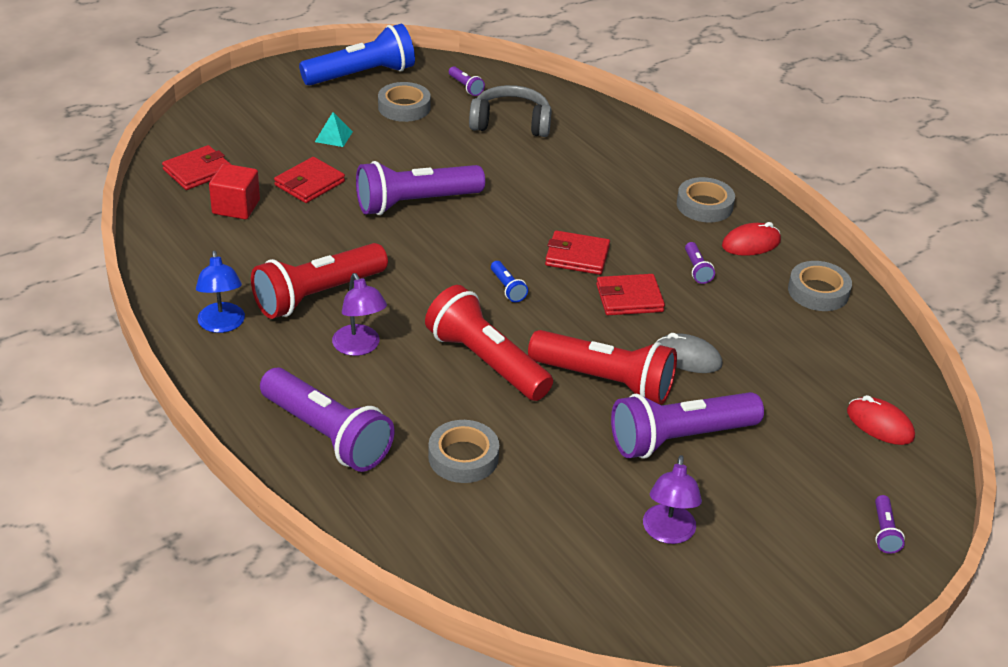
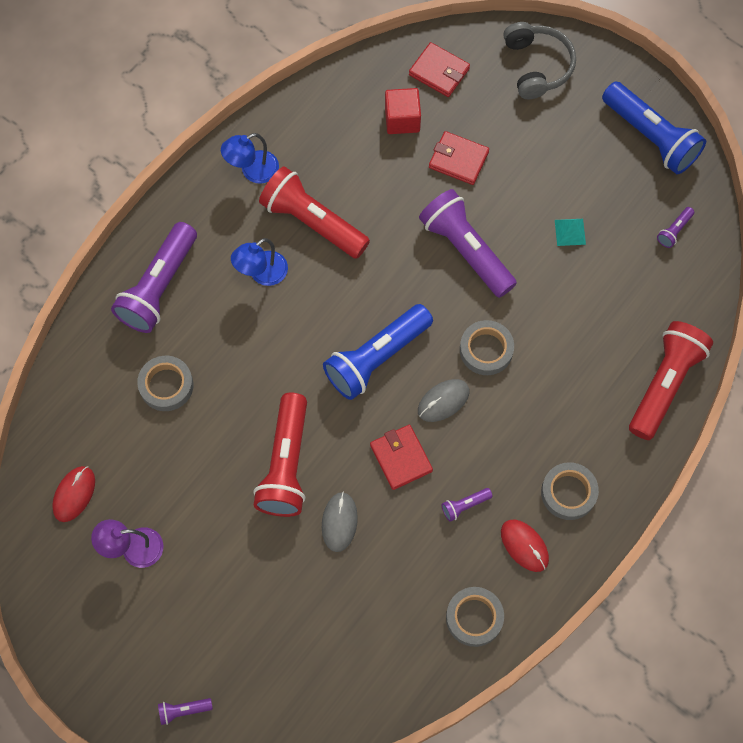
camera: 75 degrees right, 30 degrees up
turquoise pyramid [315,112,353,147] -> turquoise pyramid moved to [555,219,586,246]
purple lamp [332,273,387,356] -> blue lamp [231,238,288,286]
grey tape [378,82,431,122] -> grey tape moved to [460,320,514,375]
red flashlight [425,285,553,401] -> red flashlight moved to [629,321,713,440]
grey headphones [469,85,552,137] -> grey headphones moved to [503,22,576,99]
blue flashlight [491,261,528,302] -> blue flashlight [323,304,433,400], size x2.41
red wallet [545,230,610,275] -> grey mouse [418,379,469,422]
purple flashlight [611,392,764,459] -> none
red mouse [847,395,915,445] -> red mouse moved to [52,466,95,522]

